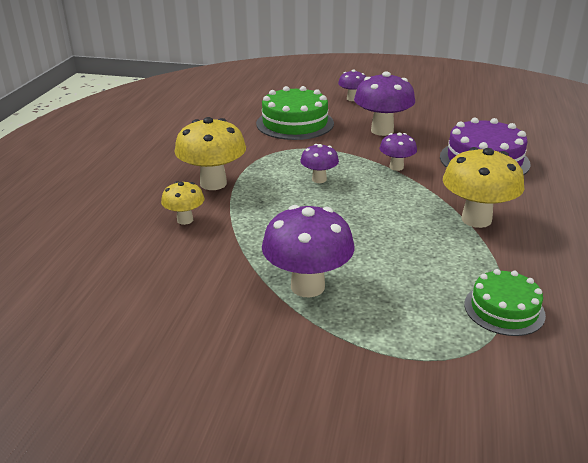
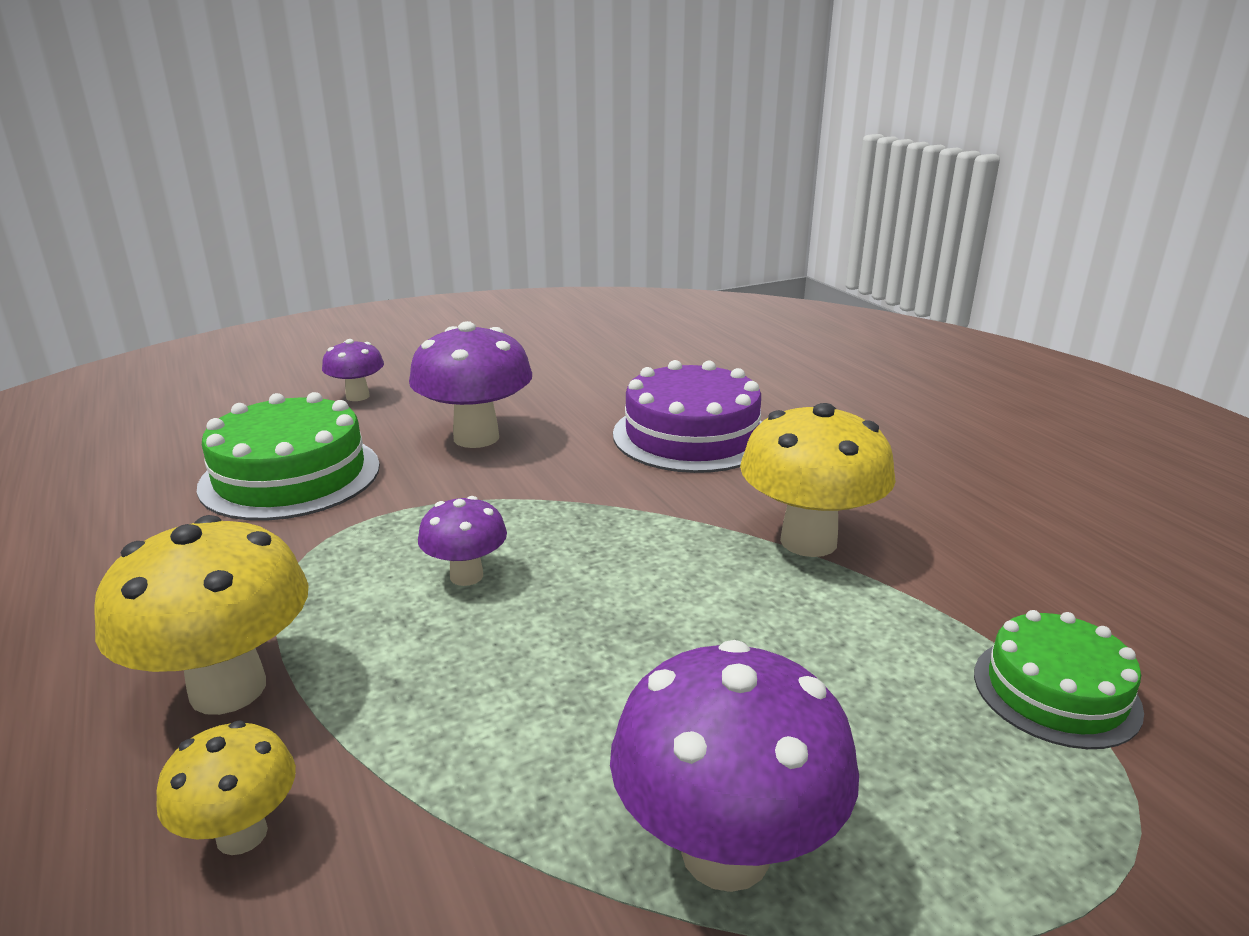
camera: 40 degrees left, 5 degrees down
purple mushroom [380,132,417,171] -> none

